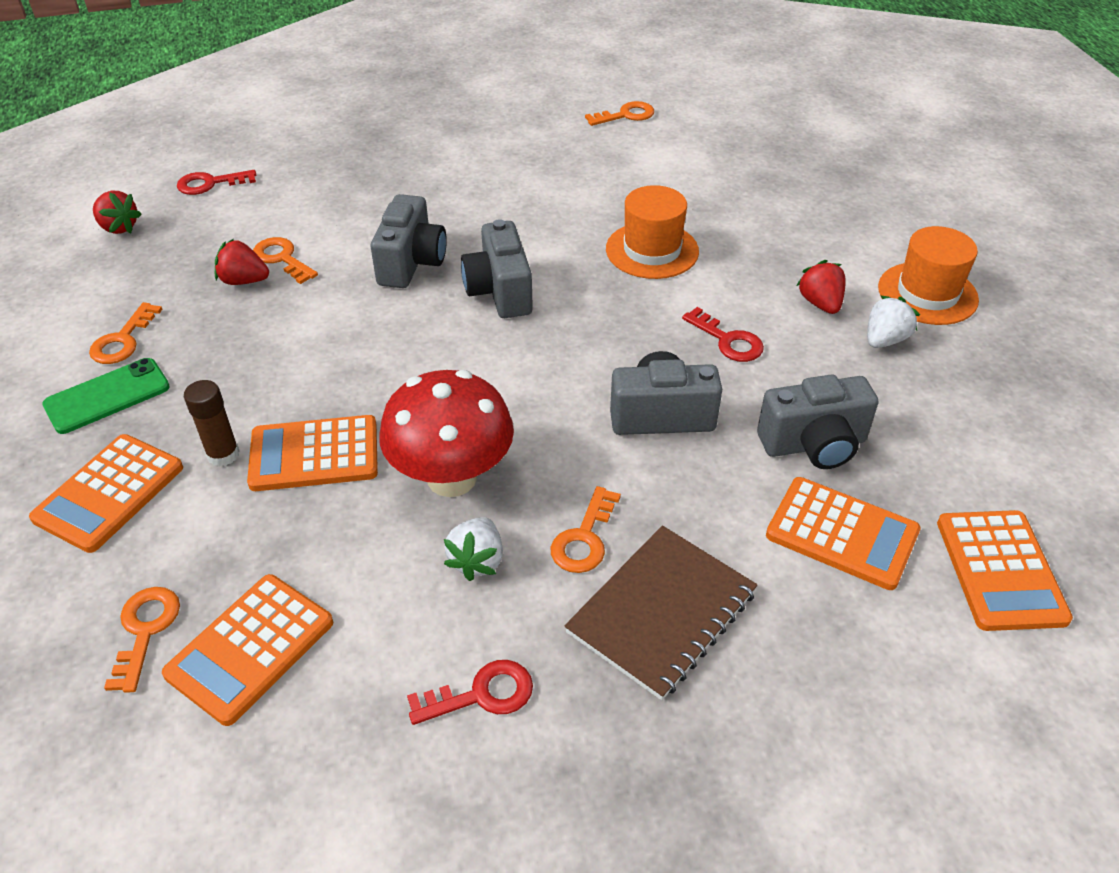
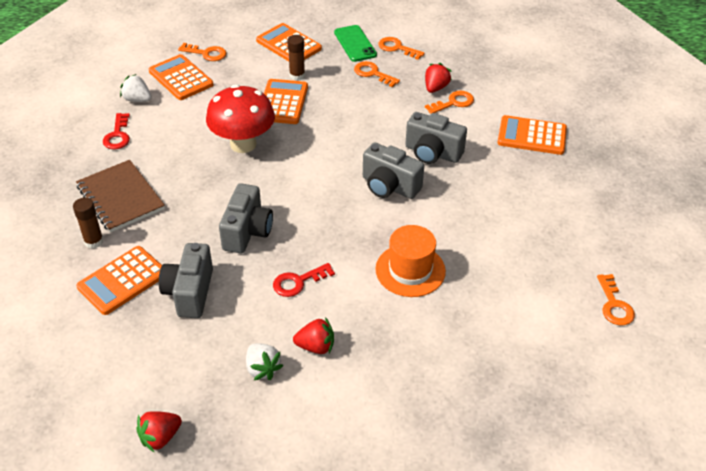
camera: 105 degrees right, 0 degrees up
red strawberry [93,191,142,234] -> red strawberry moved to [136,411,182,453]
red key [177,170,256,195] -> none
white strawberry [444,517,503,581] -> white strawberry moved to [120,74,152,102]
grey camera [461,219,533,318] -> grey camera turned 150 degrees counterclockwise [363,142,424,199]
orange key [551,486,621,573] -> orange key moved to [354,61,400,87]
orange hat [878,226,979,325] -> none
orange calculator [937,510,1073,631] -> orange calculator moved to [497,115,567,155]
none -> brown glue stick [73,198,104,249]

